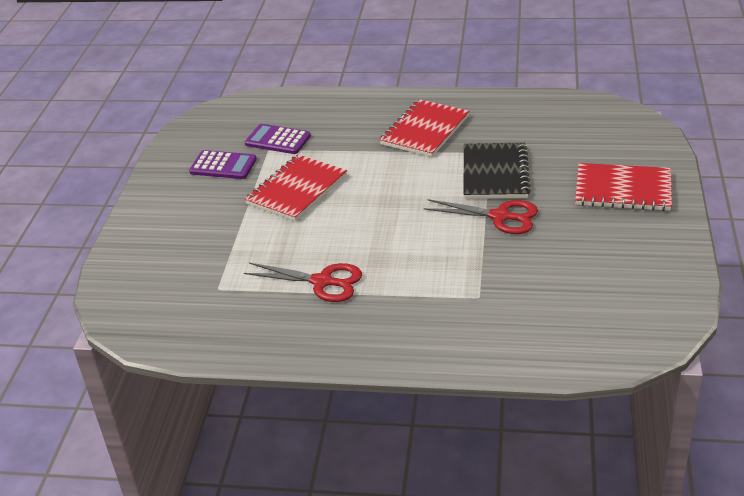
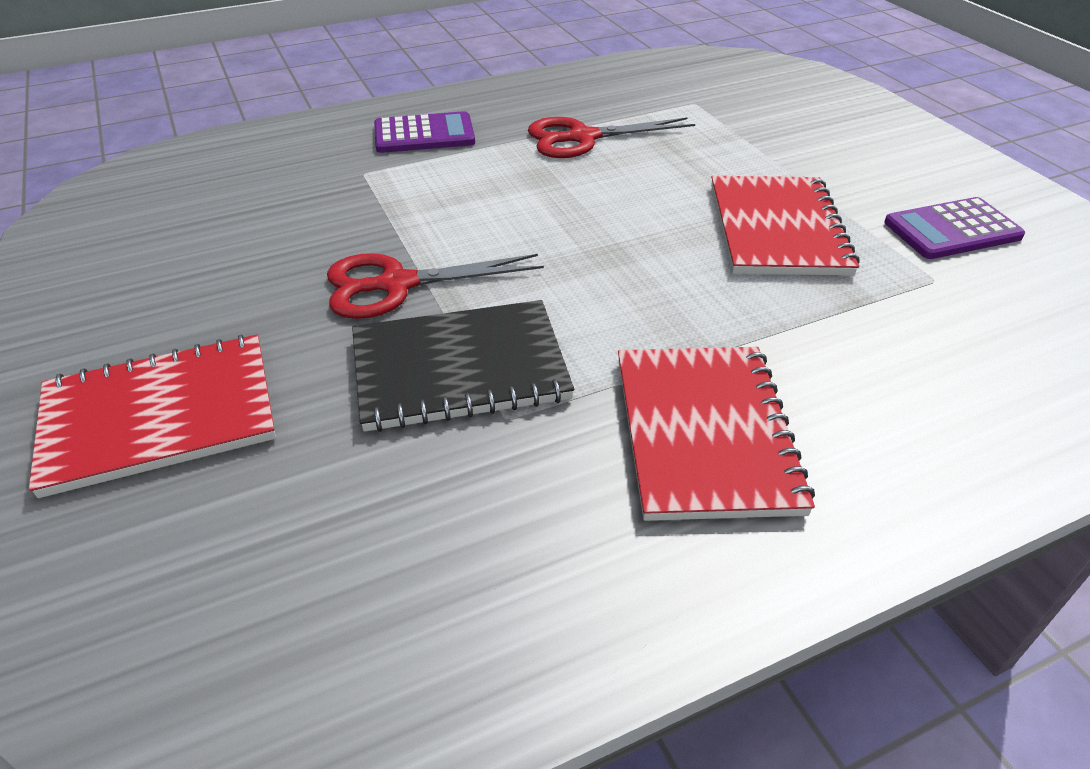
camera: 145 degrees right, 5 degrees up
purple calculator [245,124,311,154] -> purple calculator moved to [374,111,475,153]
black notebook [463,143,531,199] -> black notebook turned 75 degrees counterclockwise [352,300,574,432]

